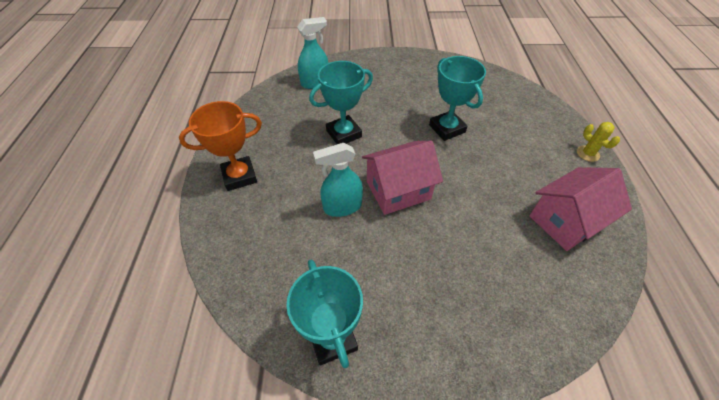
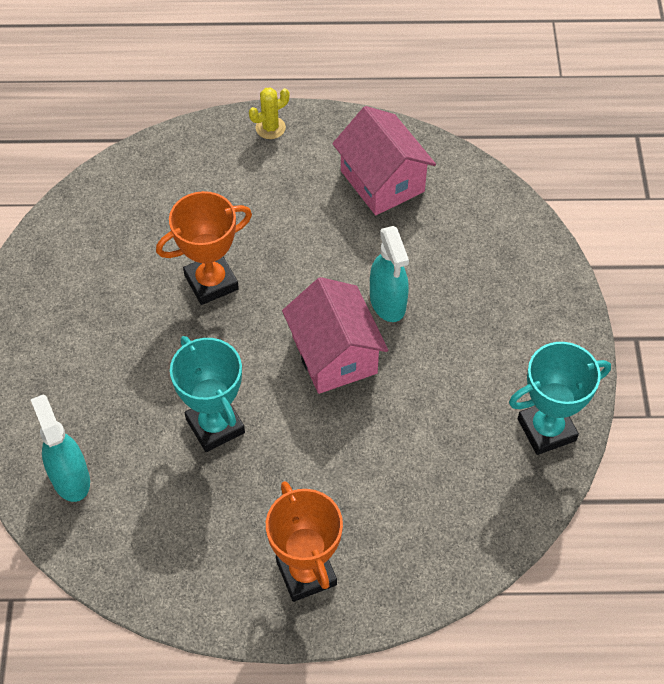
camera: 90 degrees left, 5 degrees up
turquoise spray bottle [313,143,363,217] -> turquoise spray bottle moved to [370,226,409,322]
turquoise trophy [429,56,486,141] -> orange trophy [156,191,252,305]

